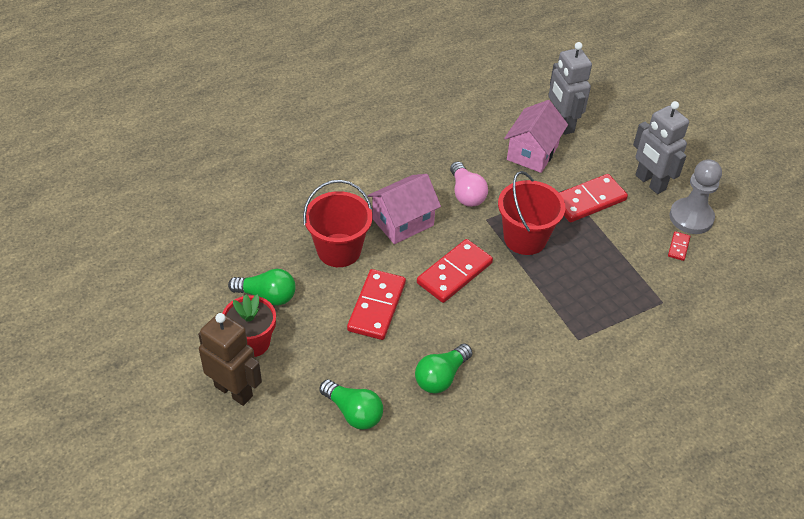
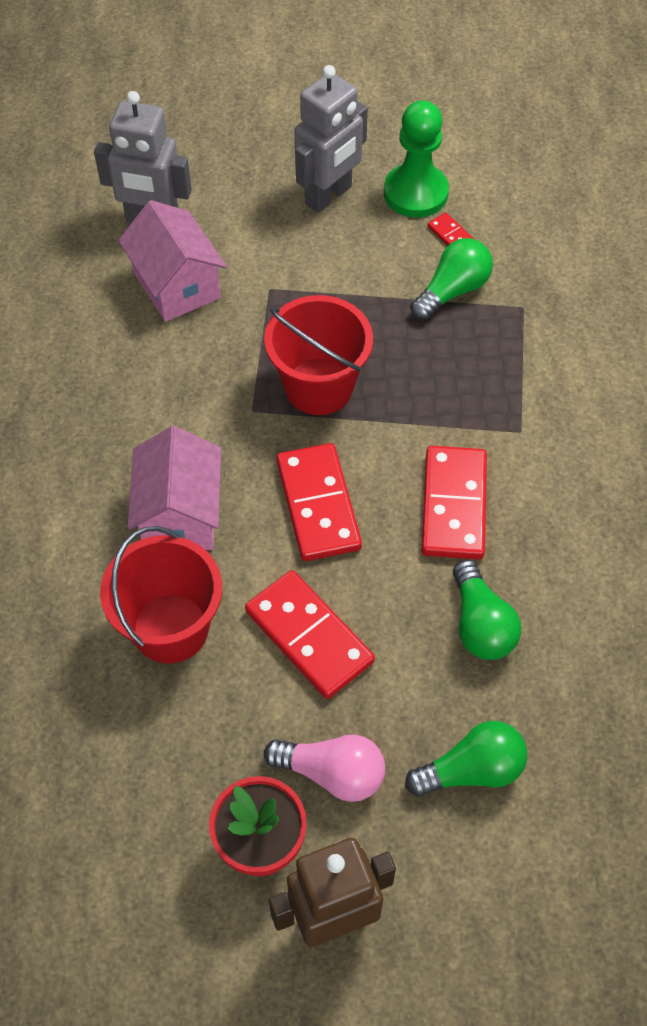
camera: 55 degrees left, 10 degrees up
green light bulb [228,269,296,305] -> green light bulb moved to [410,238,493,320]
pink light bulb [450,162,488,207] -> pink light bulb moved to [264,735,385,802]
red domino [559,174,628,223] -> red domino moved to [422,446,487,560]
grey robot [633,101,689,194] -> grey robot turned 45 degrees counterclockwise [295,65,368,213]
grey pawn [669,159,722,234] -> green pawn [384,100,449,218]

